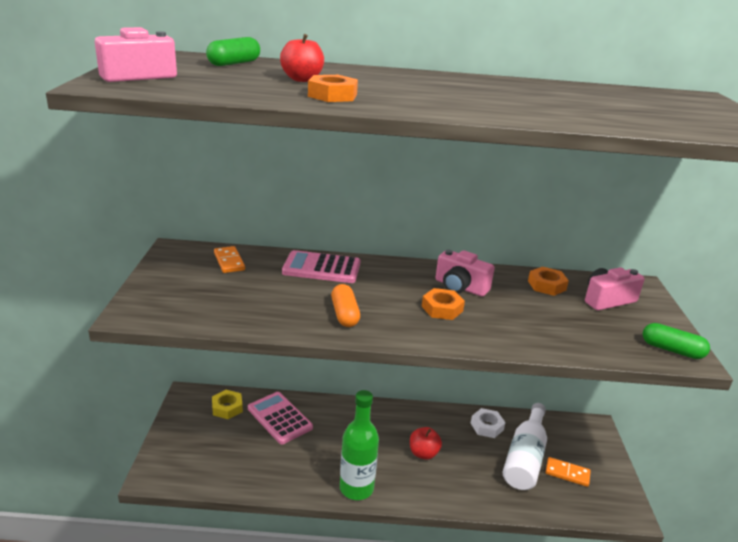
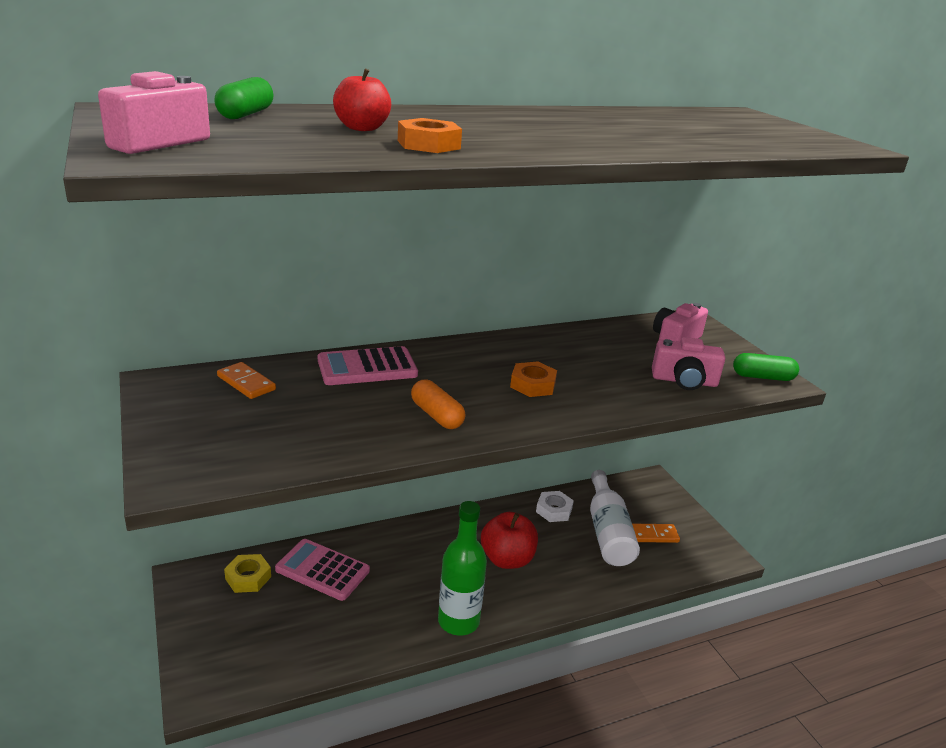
camera: 25 degrees left, 0 degrees up
red apple [410,427,442,460] -> red apple [481,512,538,569], size x1.51
pink camera [435,249,495,297] -> pink camera moved to [652,337,725,390]
orange nut [528,266,569,296] -> none

